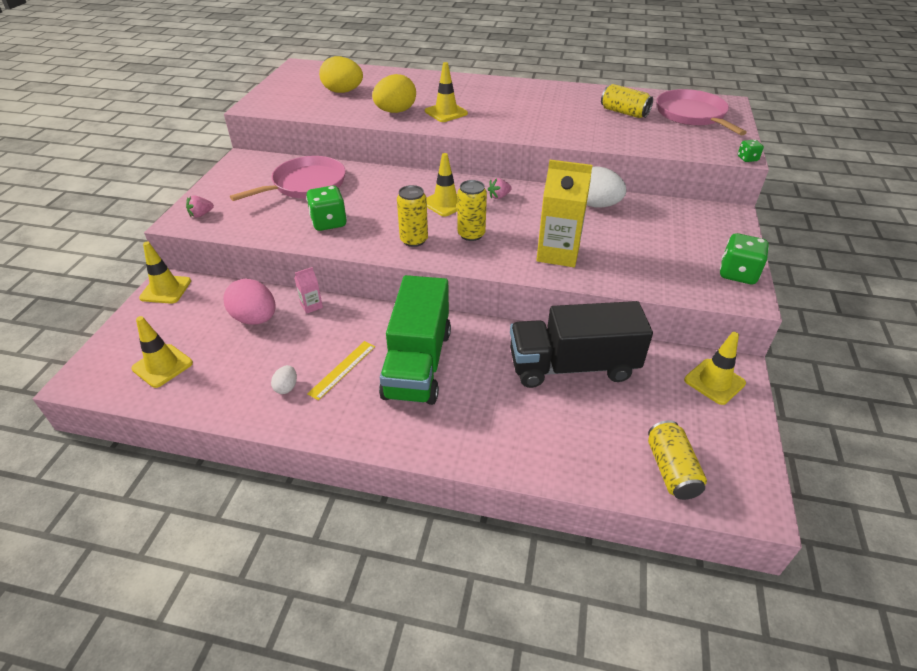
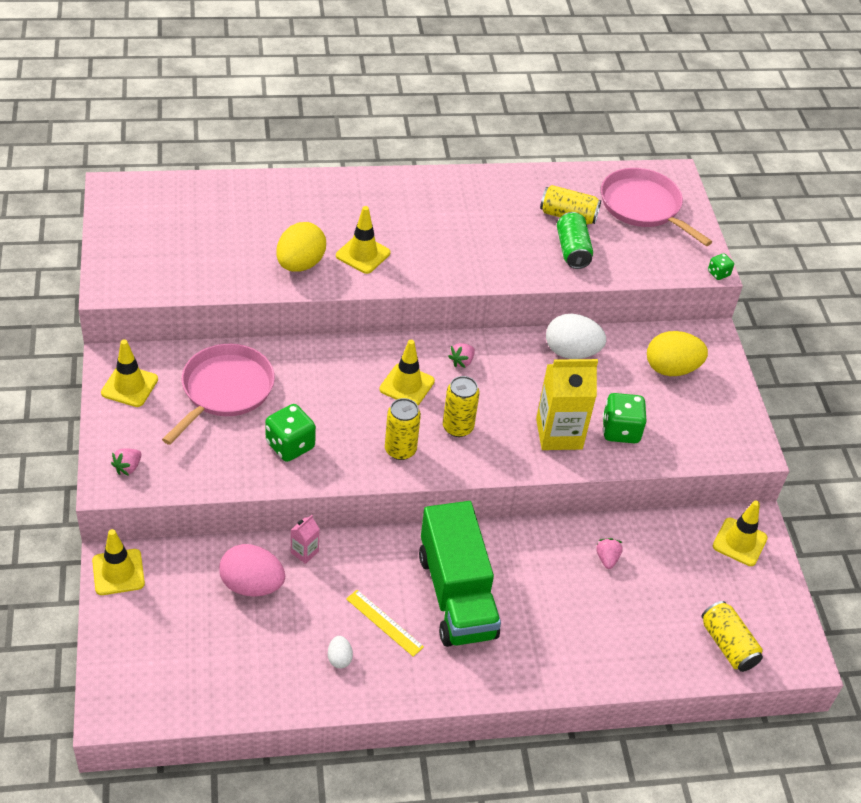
camera: 25 degrees left, 5 degrees up
yellow traffic cone [131,316,193,388] -> yellow traffic cone moved to [101,339,158,407]
yellow ruler [307,341,375,400] -> yellow ruler turned 60 degrees counterclockwise [346,590,424,657]
yellow egg [319,56,363,93] -> yellow egg moved to [647,331,708,376]
black truck [510,301,653,388] -> pink strawberry [596,538,623,569]
green dice [720,233,769,284] -> green dice moved to [602,393,647,443]
none -> green can [557,212,593,269]

